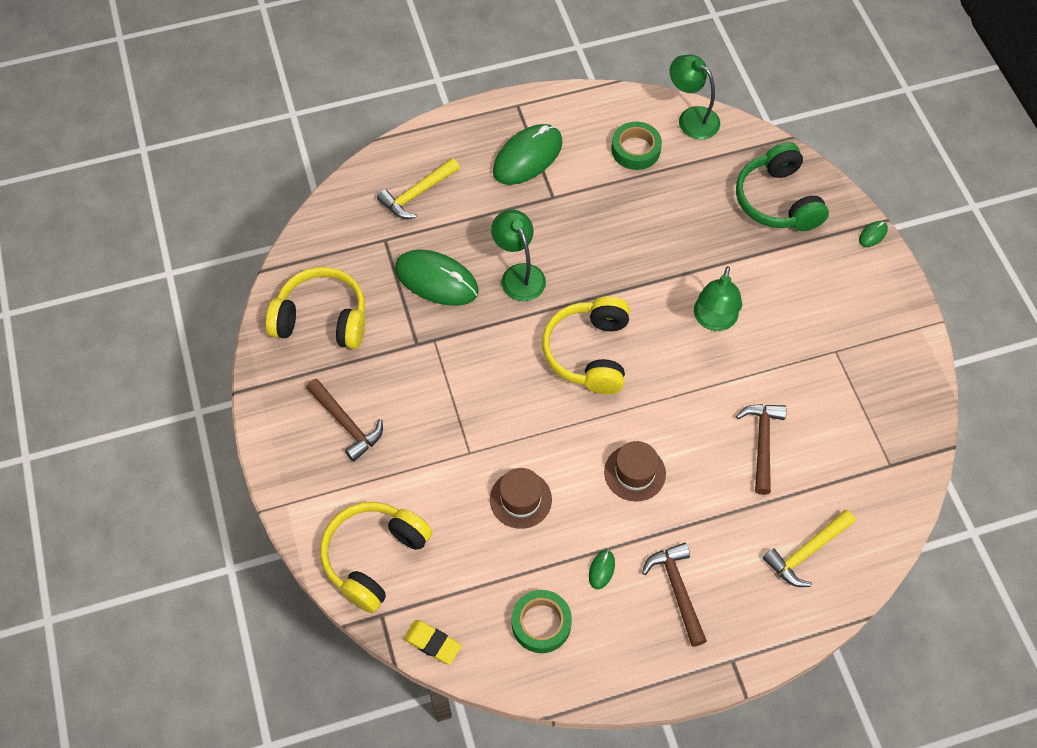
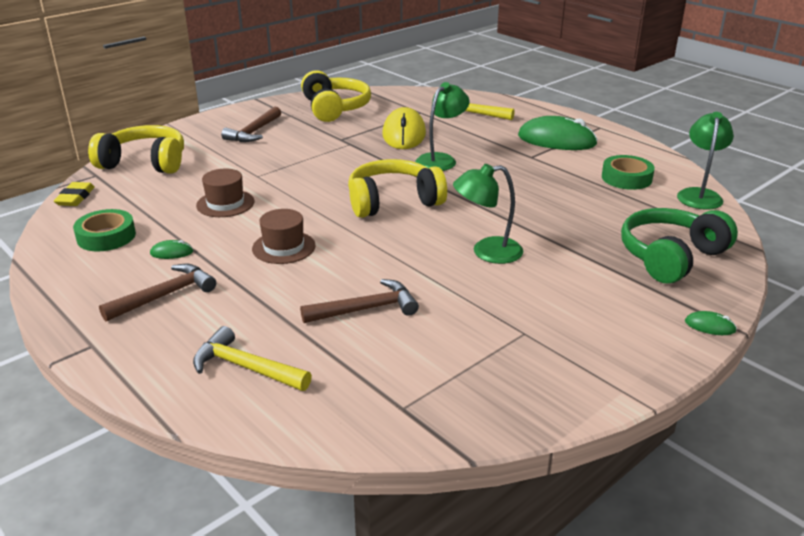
camera: 65 degrees right, 30 degrees down
green mouse [395,250,479,306] -> yellow mouse [382,107,426,149]

